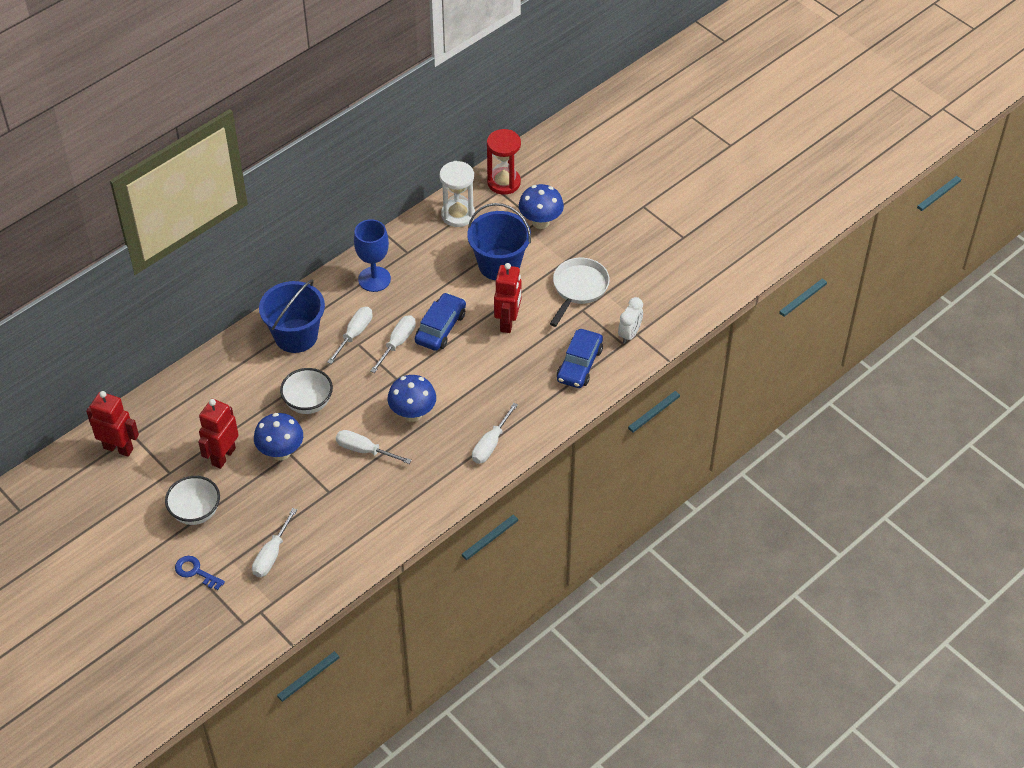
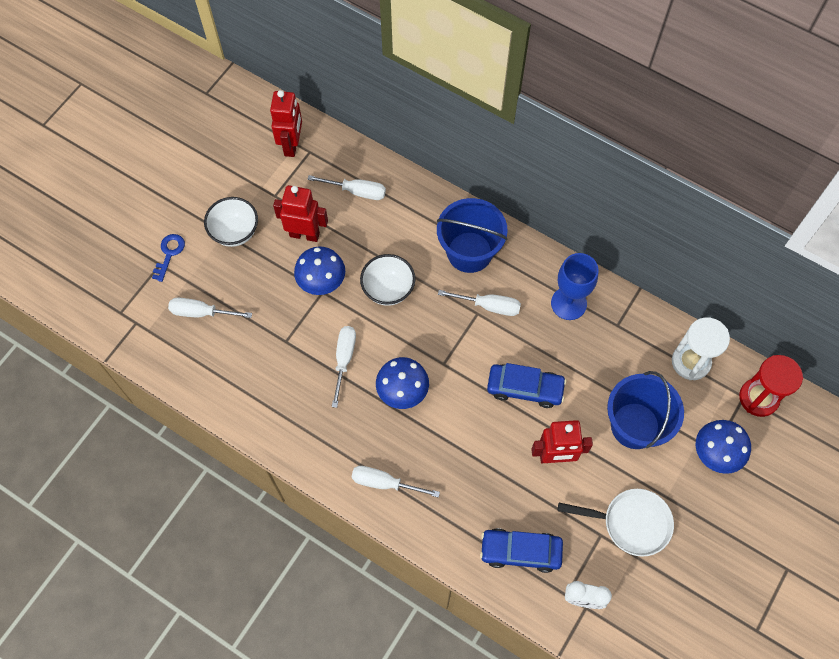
camera: 75 degrees right, 15 degrees up
white screwdriver [370,315,416,373] -> white screwdriver moved to [307,175,386,200]

